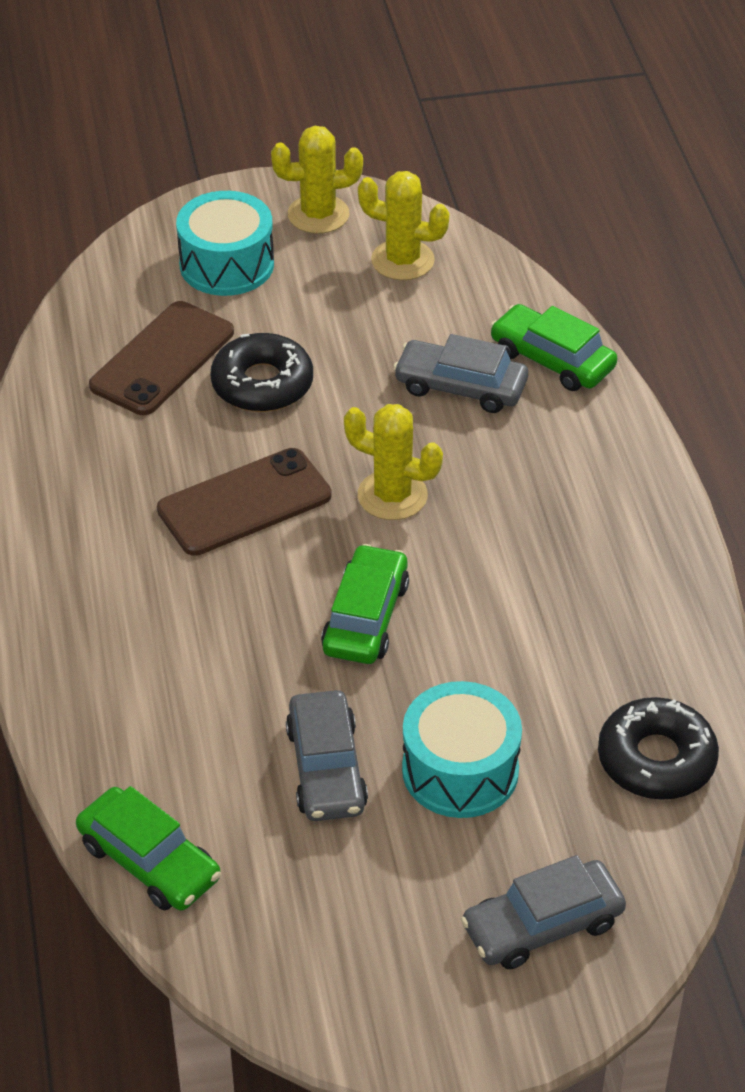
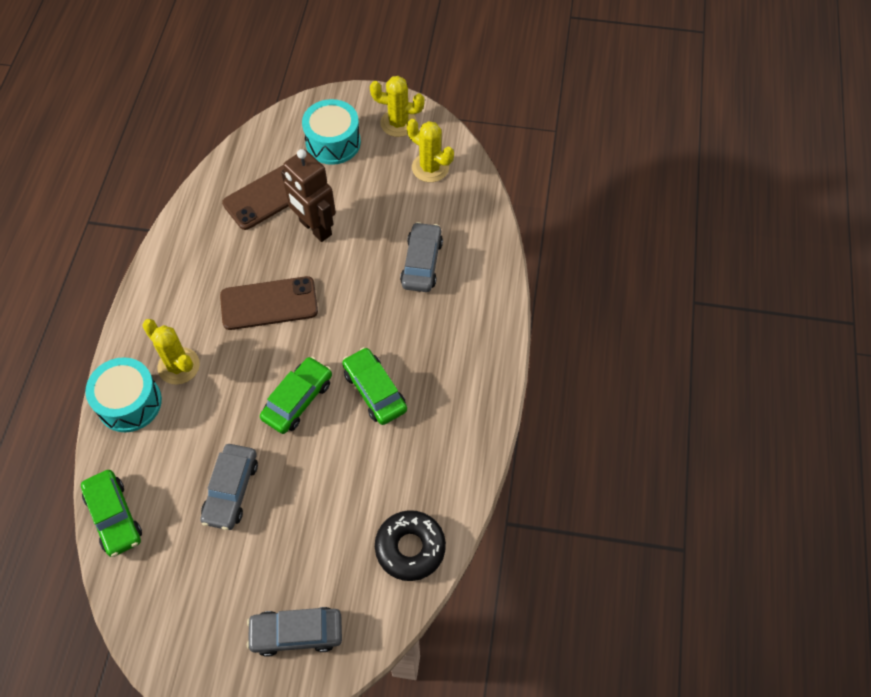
camera: 20 degrees right, 15 degrees up
black donut [210,333,313,412] -> brown robot [281,149,336,242]
yellow cactus [344,404,443,520] -> yellow cactus moved to [142,319,200,385]
grey car [393,334,528,413] -> grey car turned 60 degrees clockwise [400,222,443,292]
turquoise drum [402,681,522,818] -> turquoise drum moved to [85,357,162,432]
green car [490,304,618,391] -> green car moved to [342,347,407,425]

